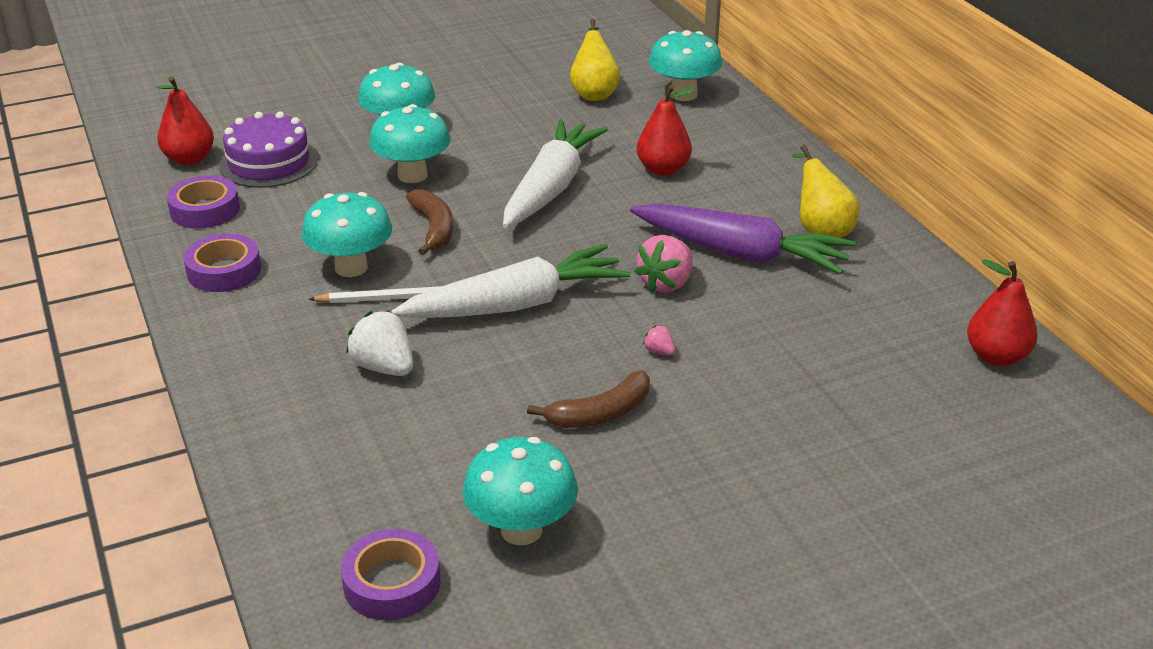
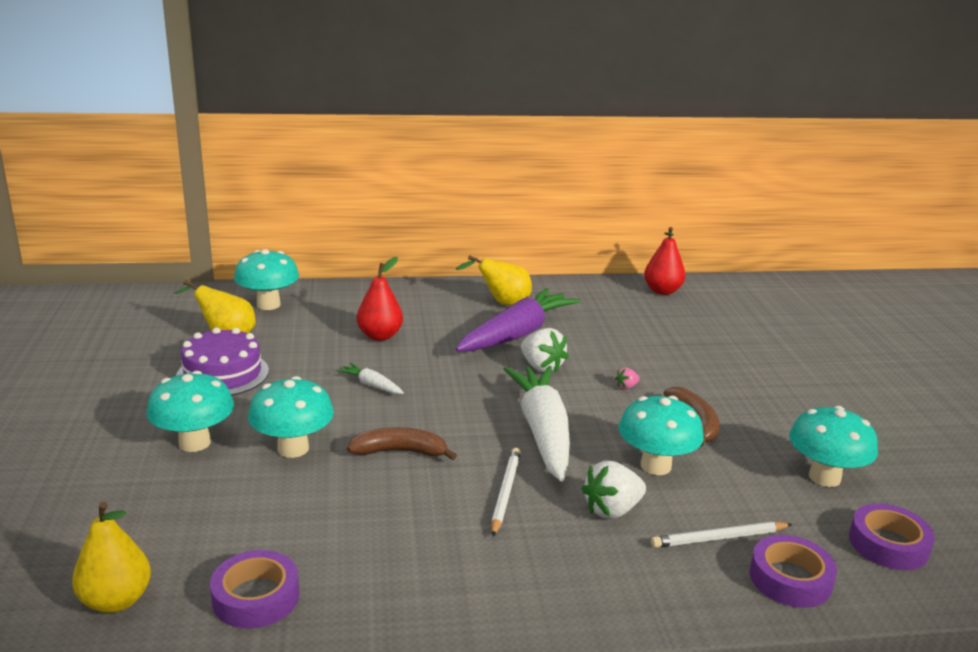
camera: 75 degrees left, 10 degrees down
red pear [156,76,214,165] -> yellow pear [72,502,151,613]
purple tape [183,233,261,292] -> purple tape moved to [749,535,837,608]
purple cake [219,111,318,188] -> purple cake moved to [176,327,269,396]
turquoise mushroom [301,192,392,277] -> turquoise mushroom moved to [619,396,704,475]
white carrot [503,119,608,228] -> white carrot [337,363,404,394], size x0.42
pink strawberry [634,235,693,293] -> white strawberry [521,328,569,372]
none -> white pencil [651,521,792,548]

